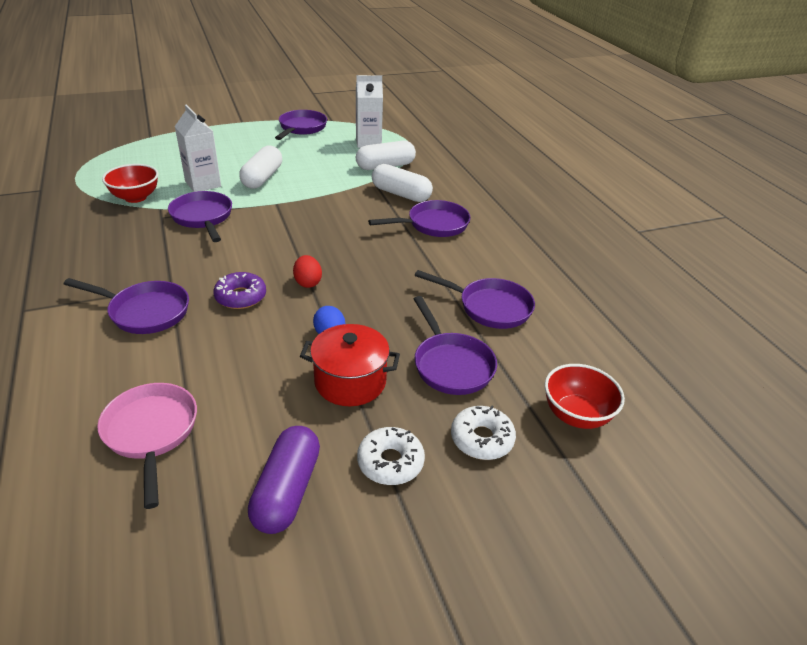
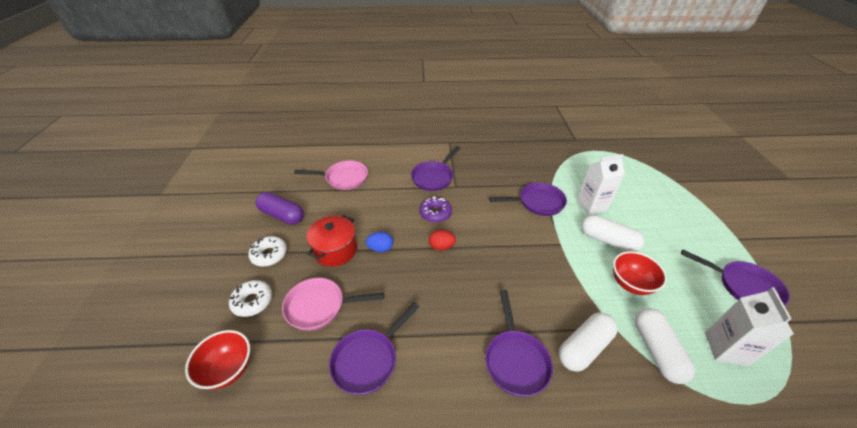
camera: 110 degrees right, 5 degrees up
red bowl [102,164,159,203] -> red bowl moved to [613,251,667,295]
purple pan [414,296,497,395] -> pink pan [282,278,384,331]

